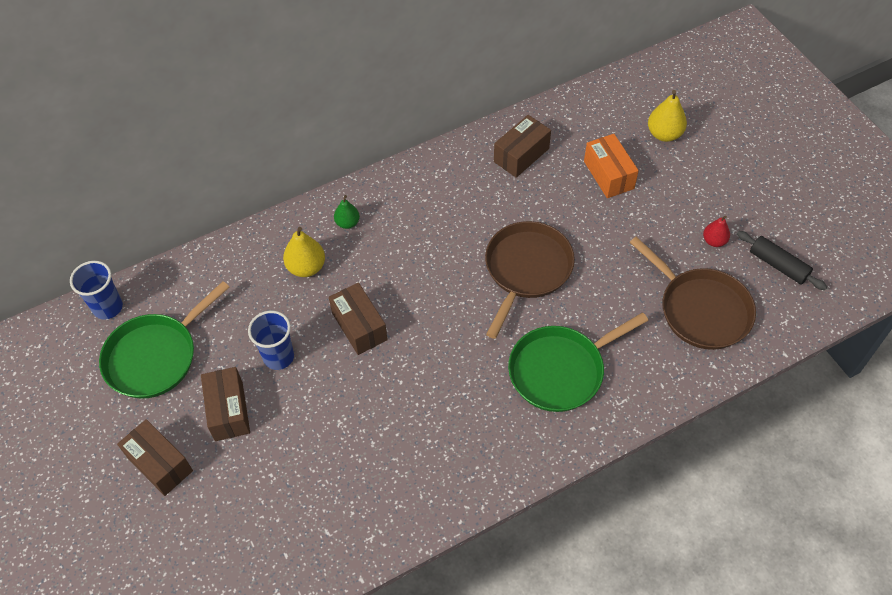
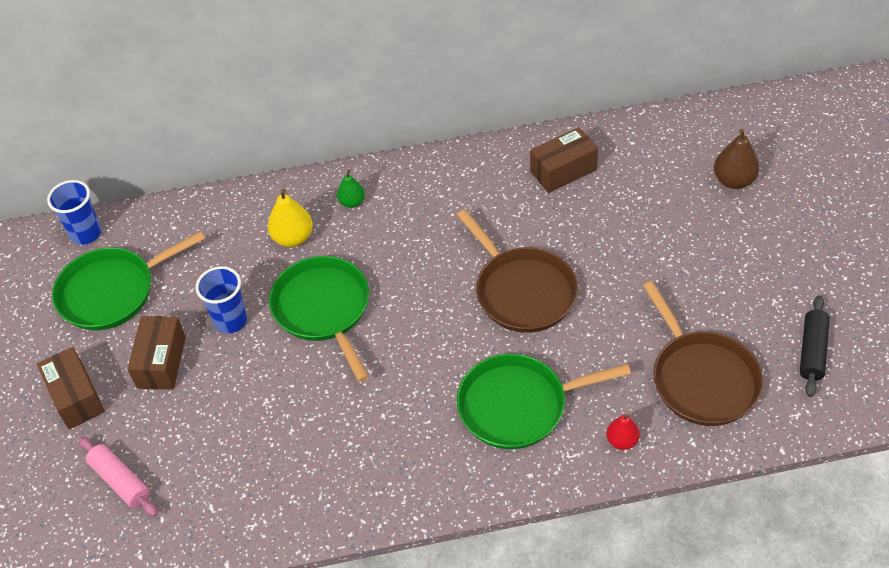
camera: 20 degrees right, 5 degrees down
brown box [329,282,388,355] -> green pan [269,256,369,382]
brown pan [485,221,575,339] -> brown pan turned 105 degrees clockwise [457,210,578,333]
orange box [584,134,639,198] -> none
yellow pear [648,90,687,142] -> brown pear [714,129,759,189]
red pear [703,216,730,247] -> red pear moved to [606,414,640,450]
black rolling pin [737,231,827,290] -> black rolling pin turned 45 degrees clockwise [800,295,830,397]
none -> pink rolling pin [79,437,158,517]

